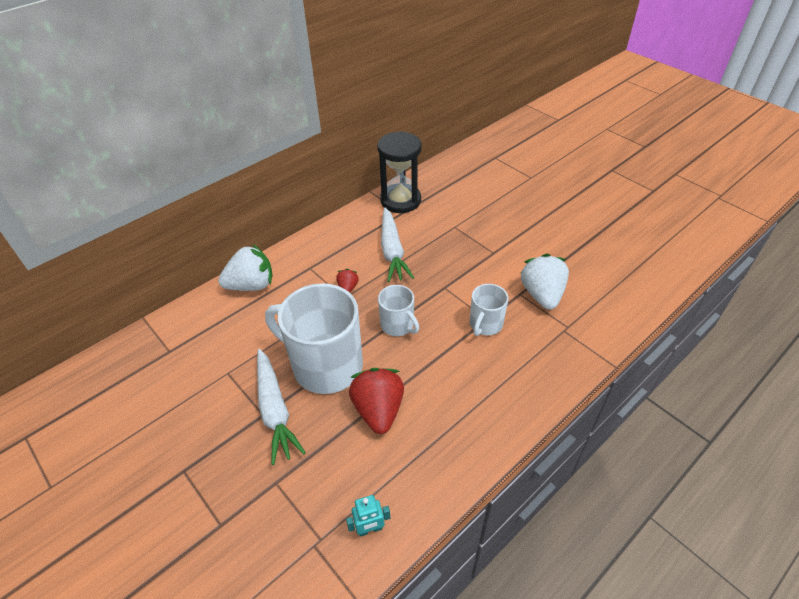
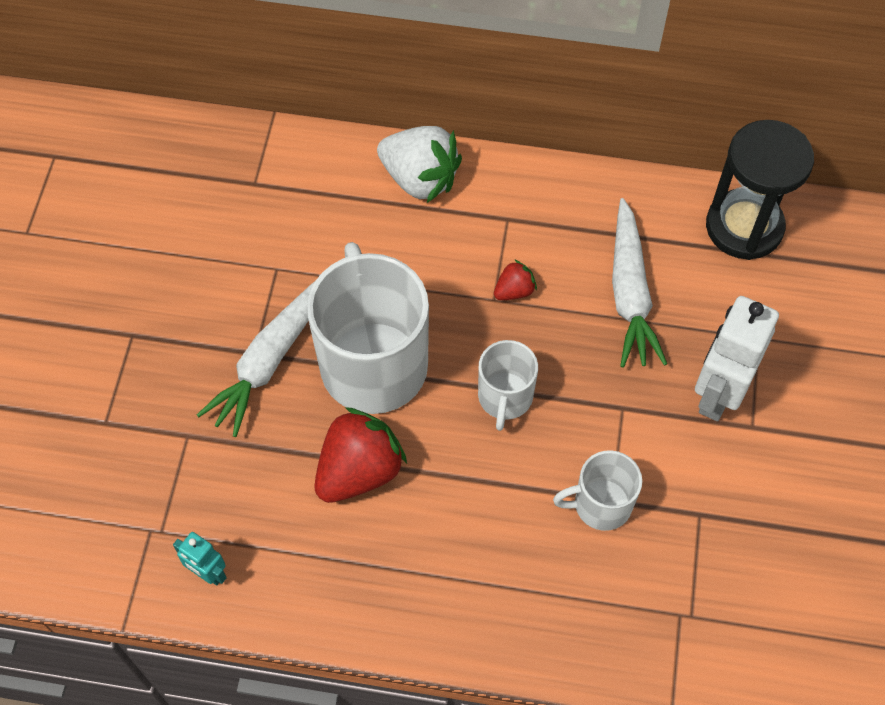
camera: 50 degrees right, 15 degrees up
white carrot [381,208,414,282] -> white carrot turned 45 degrees counterclockwise [612,198,667,368]
white strawberry [520,254,569,310] -> none
none -> white robot [695,296,779,421]

